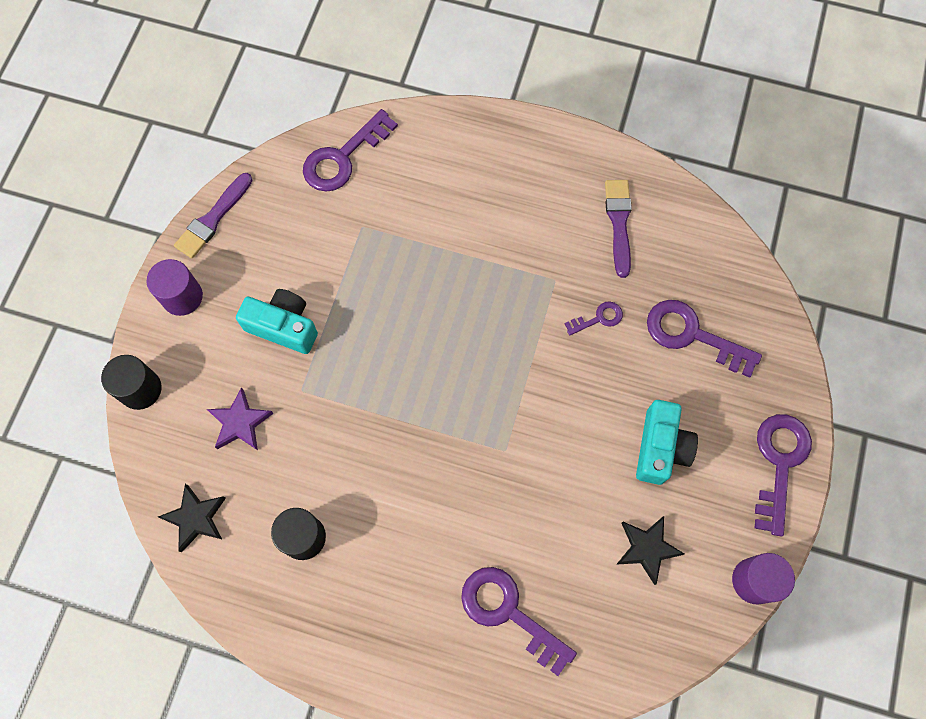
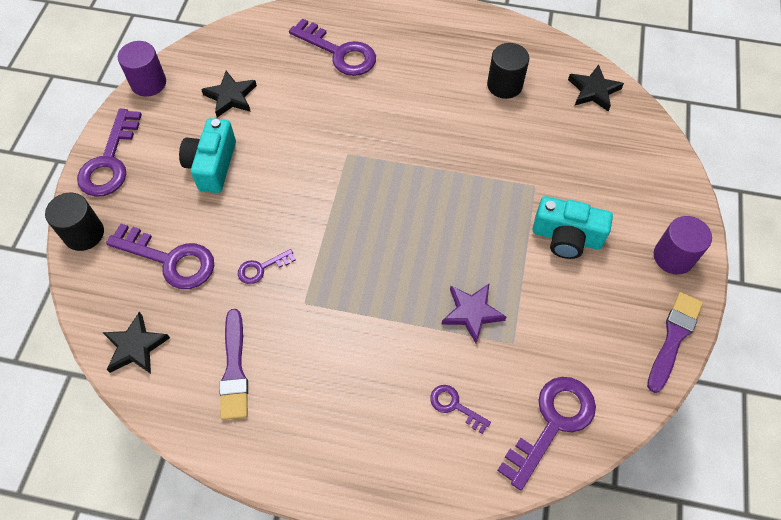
camera: 175 degrees right, 10 degrees down
black cylinder [101,355,162,410] -> black cylinder moved to [45,193,104,251]
purple star [207,388,274,450] -> purple star moved to [441,284,506,343]
none -> black star [102,312,170,374]
none -> purple key [430,385,491,434]

